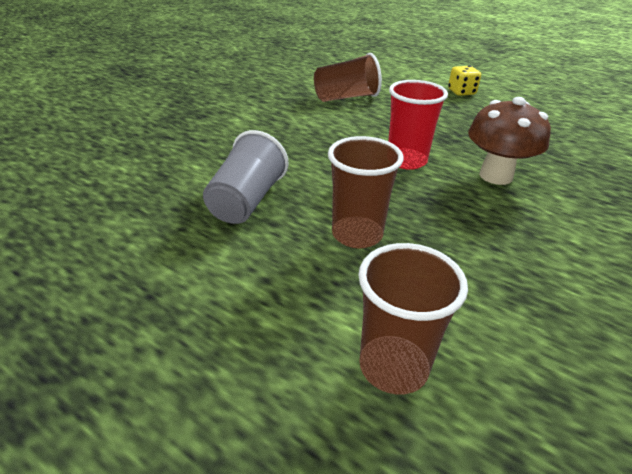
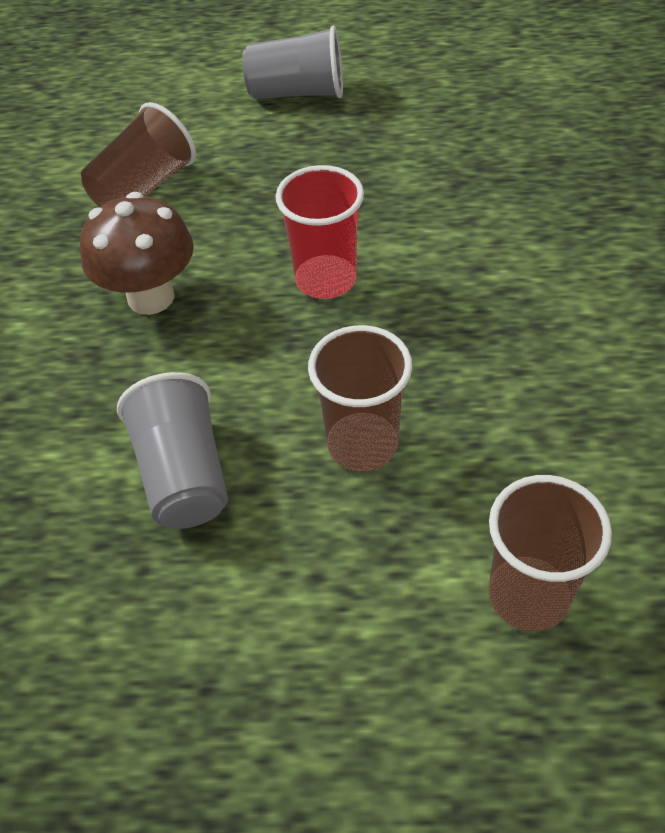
camera: 30 degrees left, 15 degrees up
yellow dice [448,66,481,96] -> grey cup [242,26,343,99]
brown mushroom [468,97,551,185] -> brown mushroom moved to [80,192,194,315]

